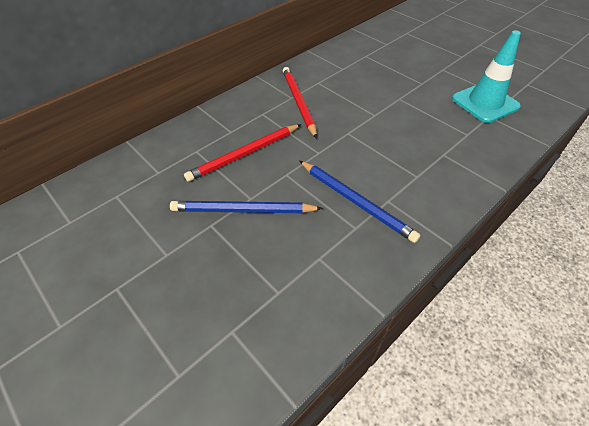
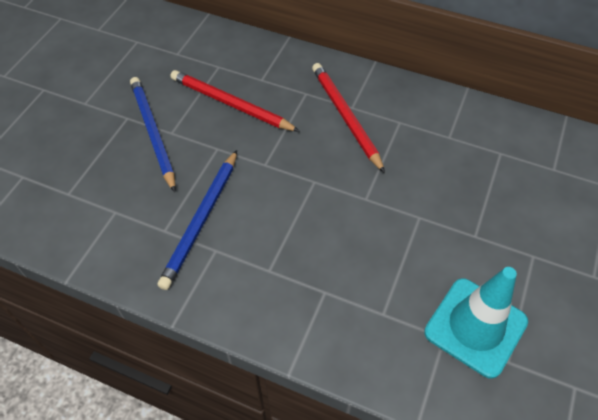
camera: 65 degrees right, 5 degrees up
red pencil [283,67,317,139] -> red pencil turned 75 degrees counterclockwise [312,63,385,173]

